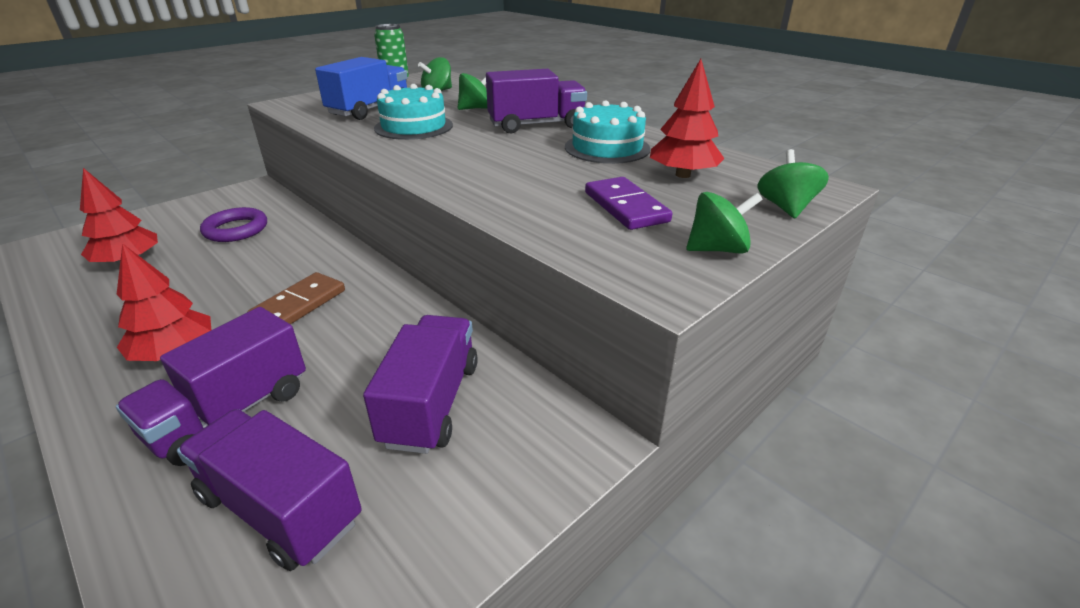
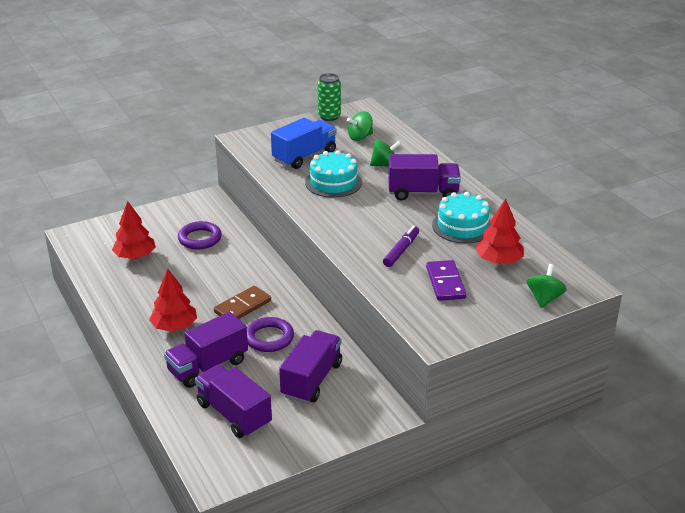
camera: 15 degrees right, 0 degrees up
green spinning top [686,192,763,254] -> none
none -> purple ring [247,317,294,352]
none -> purple marker [383,226,419,267]

